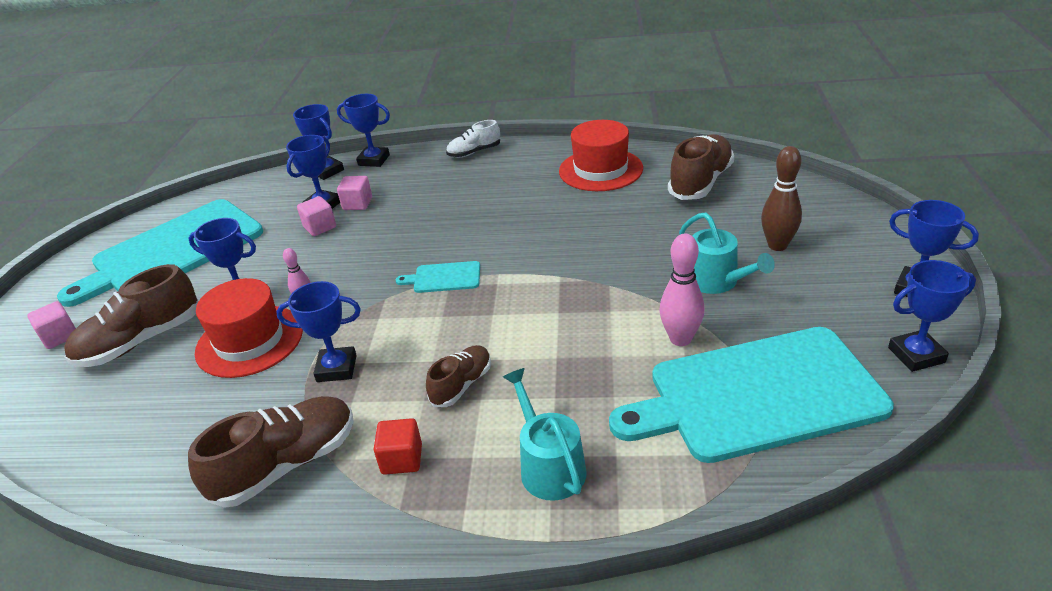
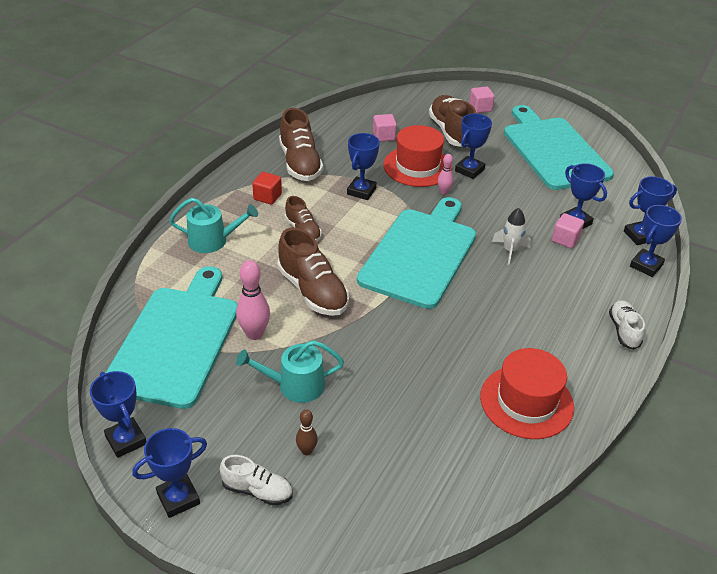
camera: 110 degrees right, 5 degrees up
pink cube [297,196,336,236] -> pink cube moved to [373,114,397,142]
turquoise cutting board [396,261,480,293] -> turquoise cutting board [357,197,476,309], size x2.50
brown shoe [668,134,734,200] -> brown shoe moved to [277,228,349,316]
brown bowling pin [761,146,802,251] -> brown bowling pin [296,409,318,455], size x0.58
blue trophy [888,260,976,372] -> blue trophy turned 45 degrees counterclockwise [90,371,146,458]
none -> white shoe [219,455,293,505]
none -> white rocket [492,208,531,265]

